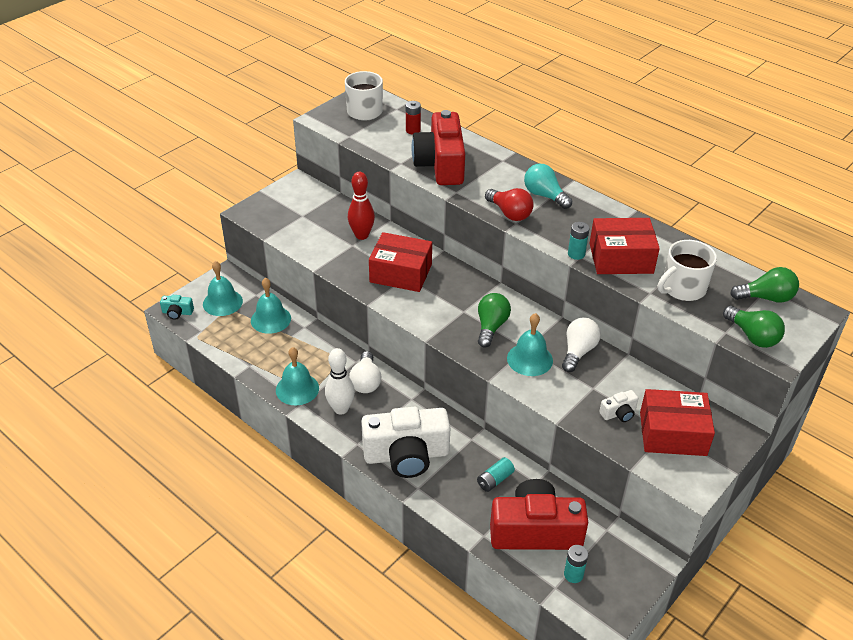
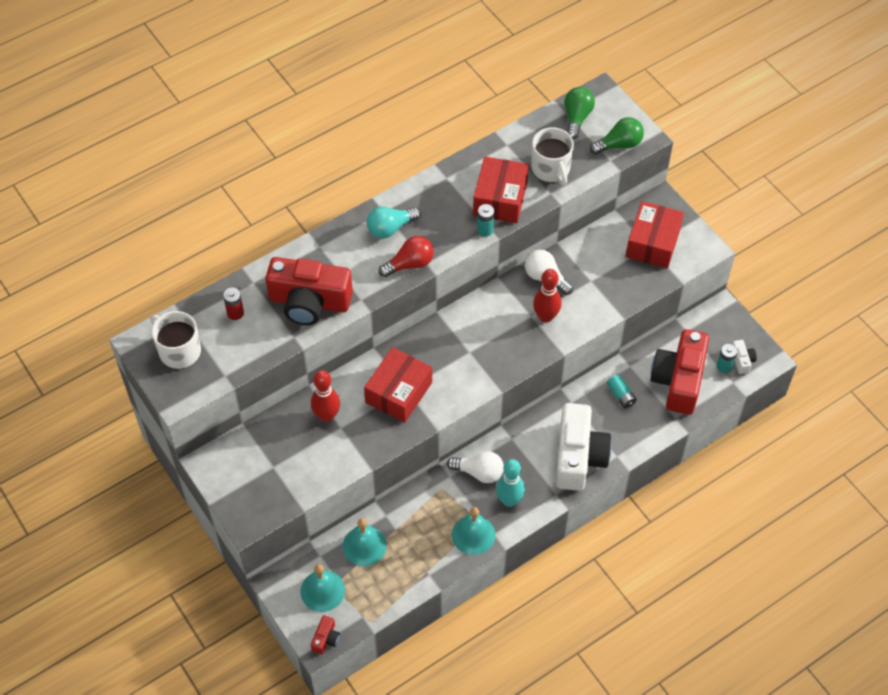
camera: 75 degrees left, 15 degrees up
turquoise camera [160,295,194,320] -> red camera [311,615,340,654]
white bowling pin [325,348,355,415] -> turquoise bowling pin [496,459,525,507]
green light bulb [478,293,511,348] -> none
turquoise bell [507,313,553,376] -> red bowling pin [533,269,562,323]
white camera [599,390,638,422] -> white camera moved to [732,340,757,374]

